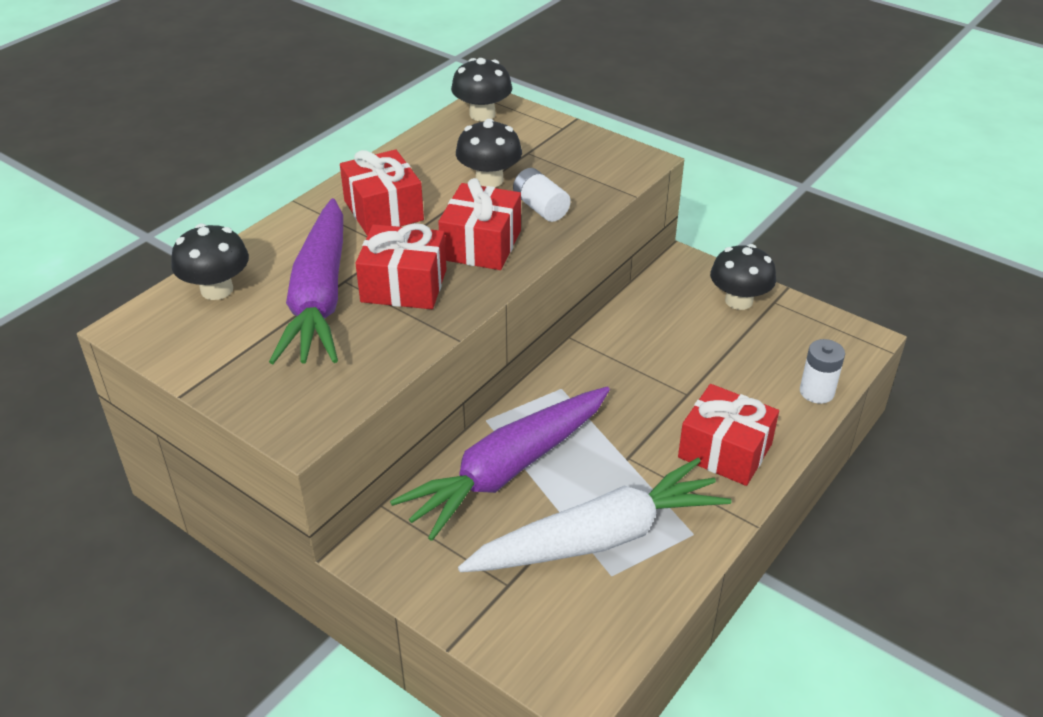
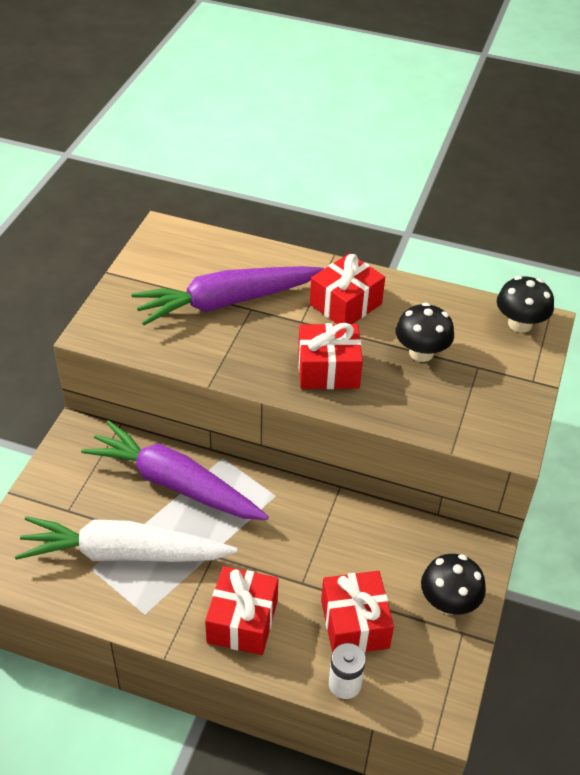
camera: 70 degrees right, 5 degrees up
black mushroom [171,223,249,300] -> none
red gift [356,223,447,309] -> red gift moved to [321,571,394,653]
white carrot [458,458,732,572] -> white carrot turned 135 degrees clockwise [15,516,237,562]
white battery [513,168,571,222] -> none

